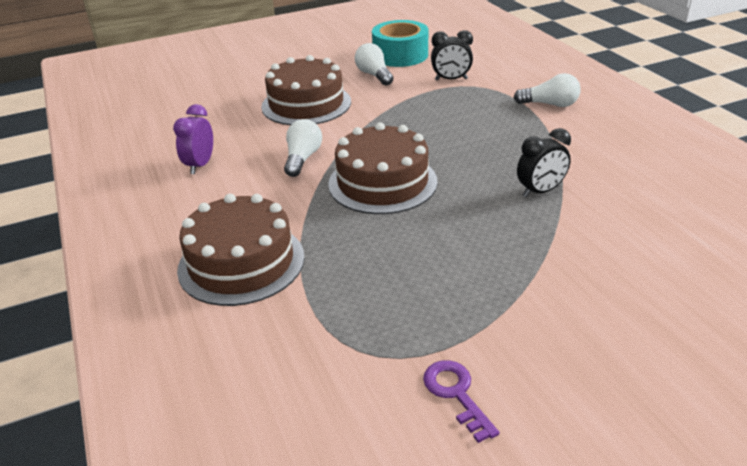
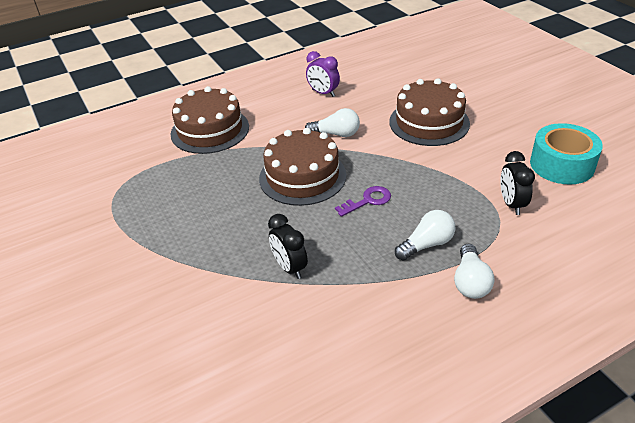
camera: 85 degrees right, 5 degrees up
purple clock [173,104,213,174] -> purple clock turned 150 degrees counterclockwise [306,51,340,97]
white light bulb [355,43,393,86] -> white light bulb moved to [395,210,455,261]
purple key [423,360,500,443] -> purple key moved to [335,186,391,217]

